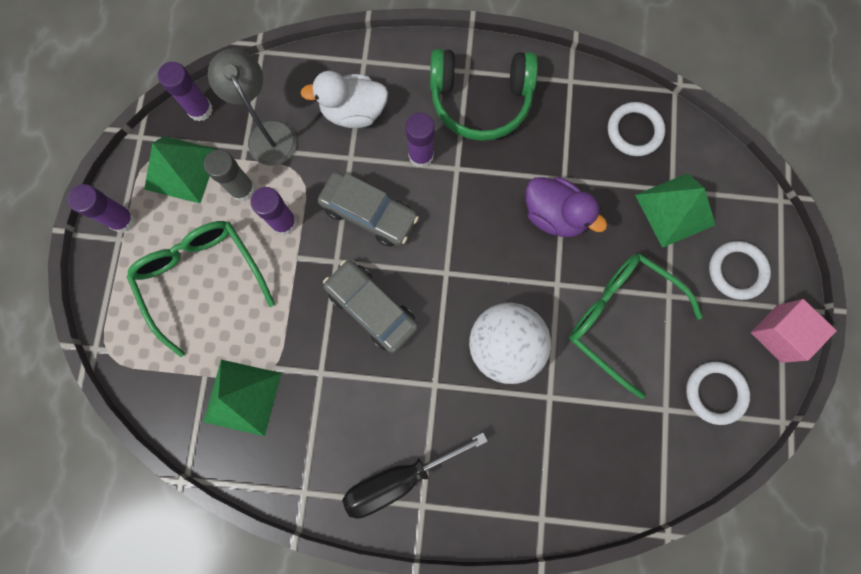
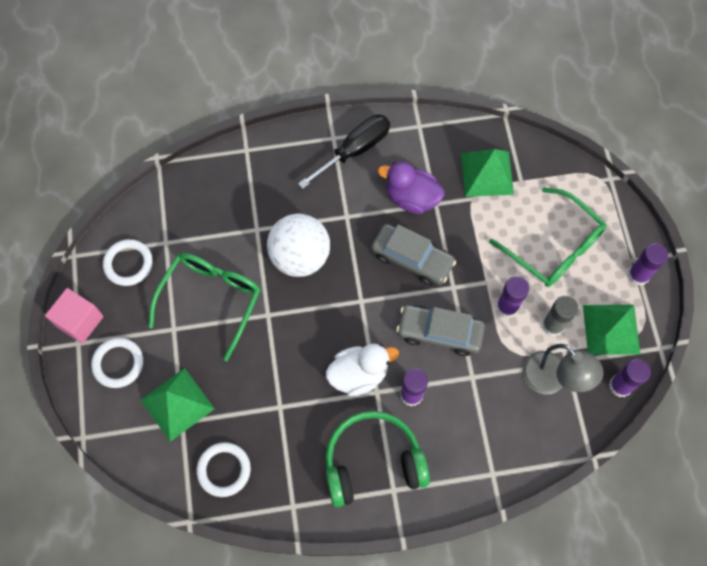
camera: 165 degrees right, 10 degrees down
white duck [300,71,388,128] -> white duck moved to [326,344,399,396]
purple duck [526,177,607,237] -> purple duck moved to [378,162,445,214]
green glasses [569,253,702,399] -> green glasses turned 90 degrees counterclockwise [148,253,260,361]

